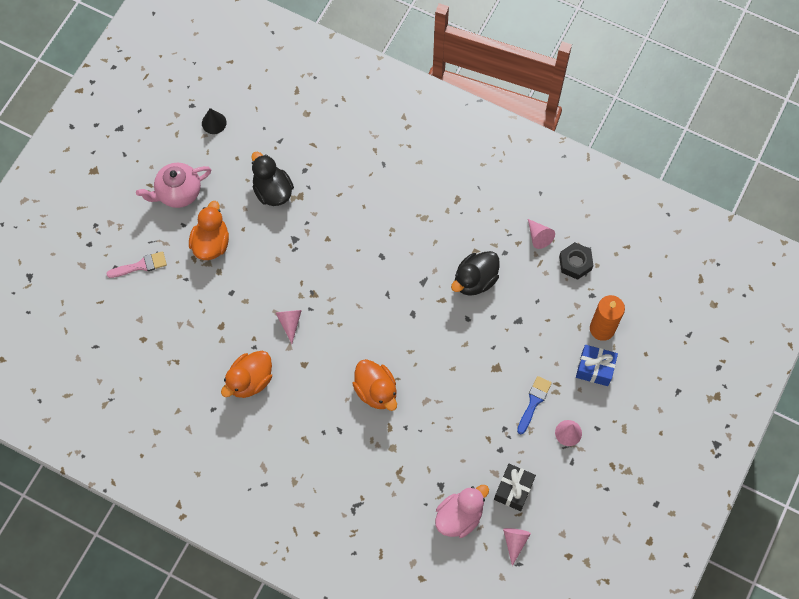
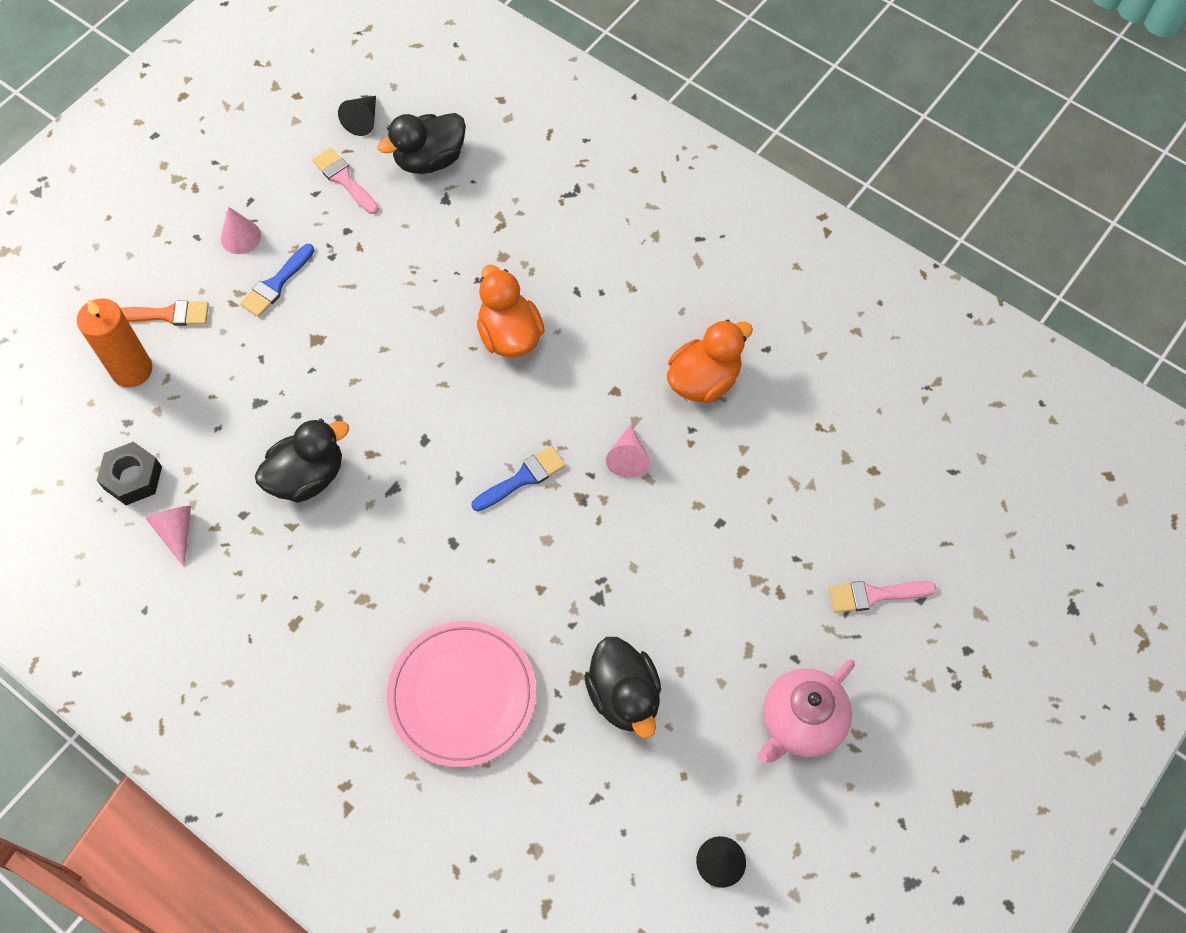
camera: 170 degrees left, 5 degrees down
pink teapot [136,162,211,208] -> pink teapot turned 150 degrees clockwise [757,660,855,763]
orange duck [189,201,229,260] -> none
pink duck [435,485,489,538] -> black duck [377,113,466,174]
black gift [494,464,536,511] -> pink brush [312,148,379,214]
pink cone [503,528,531,566] -> black cone [338,96,376,136]
blue gift [576,345,618,386] -> orange brush [120,300,209,326]
none -> pink plate [387,621,536,767]
none -> blue brush [471,446,566,511]

